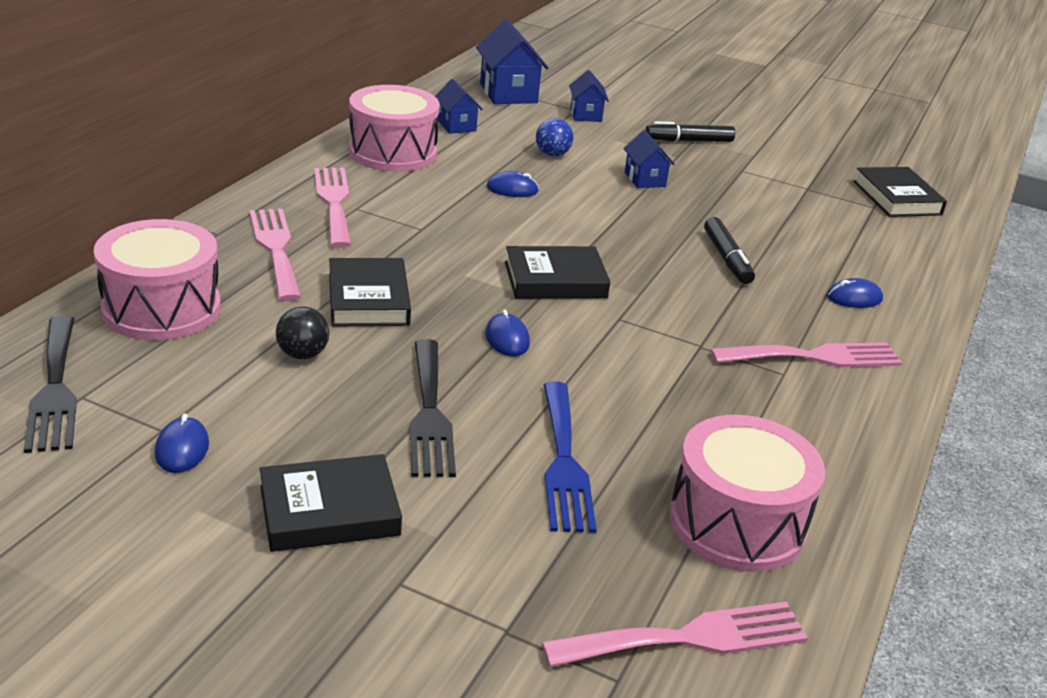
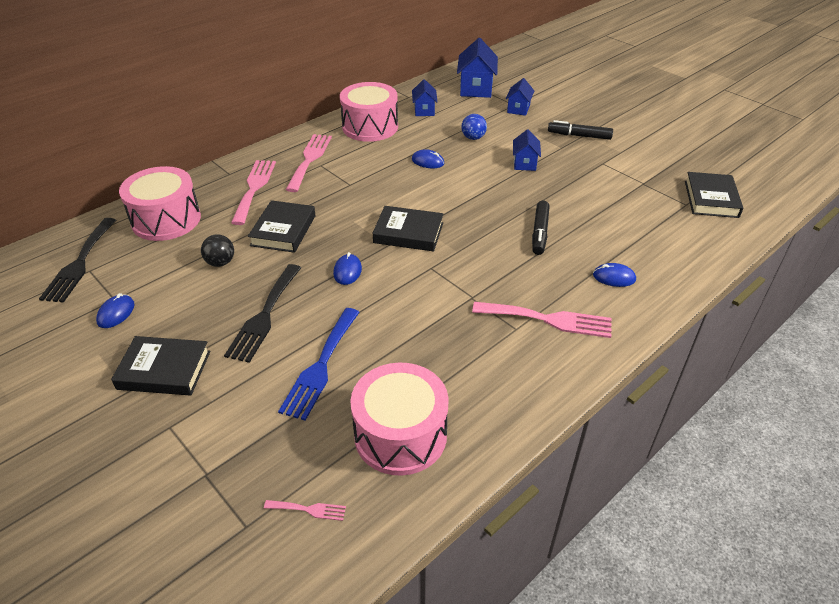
camera: 25 degrees right, 10 degrees up
pink fork [542,602,808,667] -> pink fork [264,500,346,521], size x0.46

